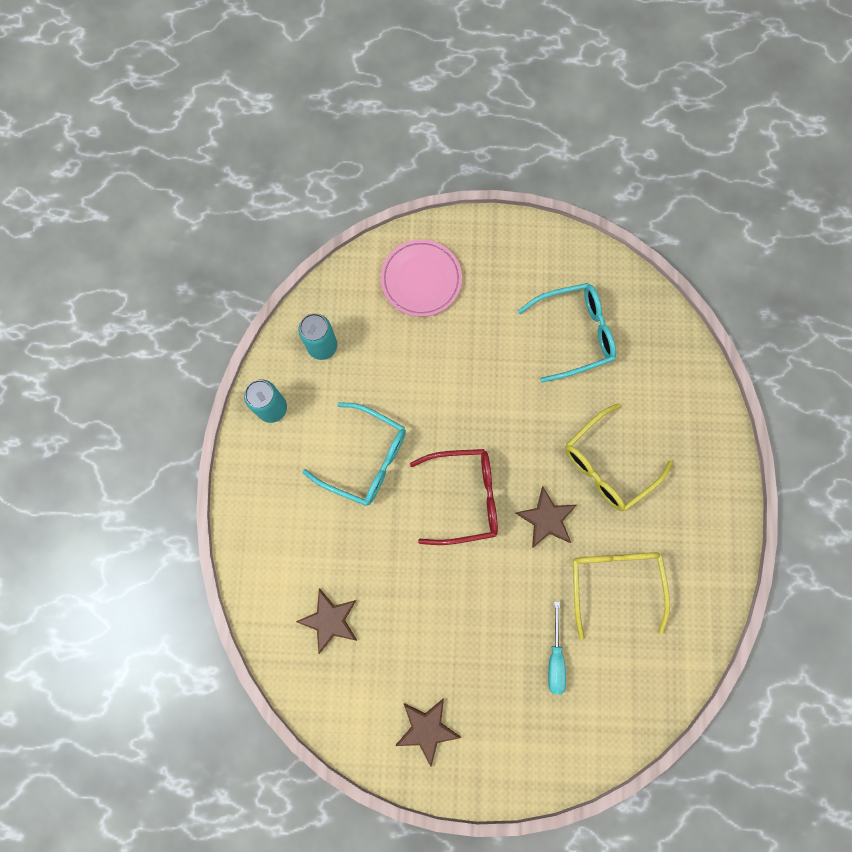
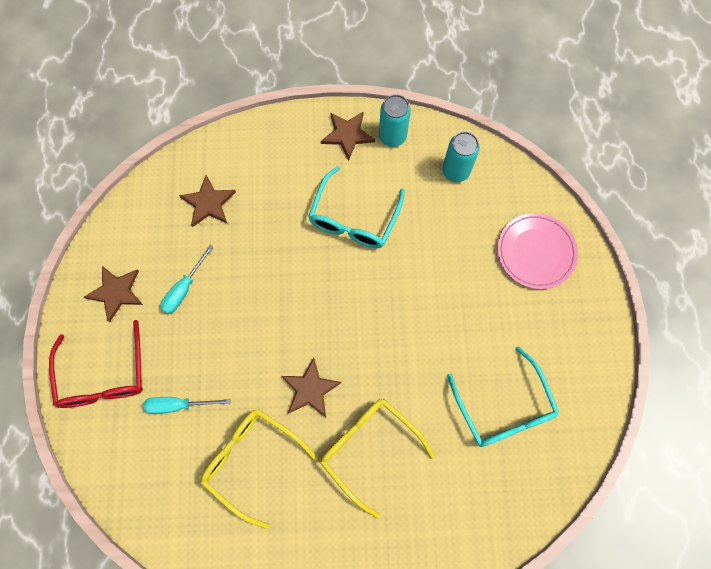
camera: 85 degrees right, 5 degrees down
red glasses [410,449,498,545] -> red glasses moved to [49,320,143,408]
yellow glasses [573,552,670,640] -> yellow glasses turned 135 degrees counterclockwise [201,409,318,529]
none -> turquoise screwdriver [160,245,214,314]
none -> brown star [321,111,375,160]

